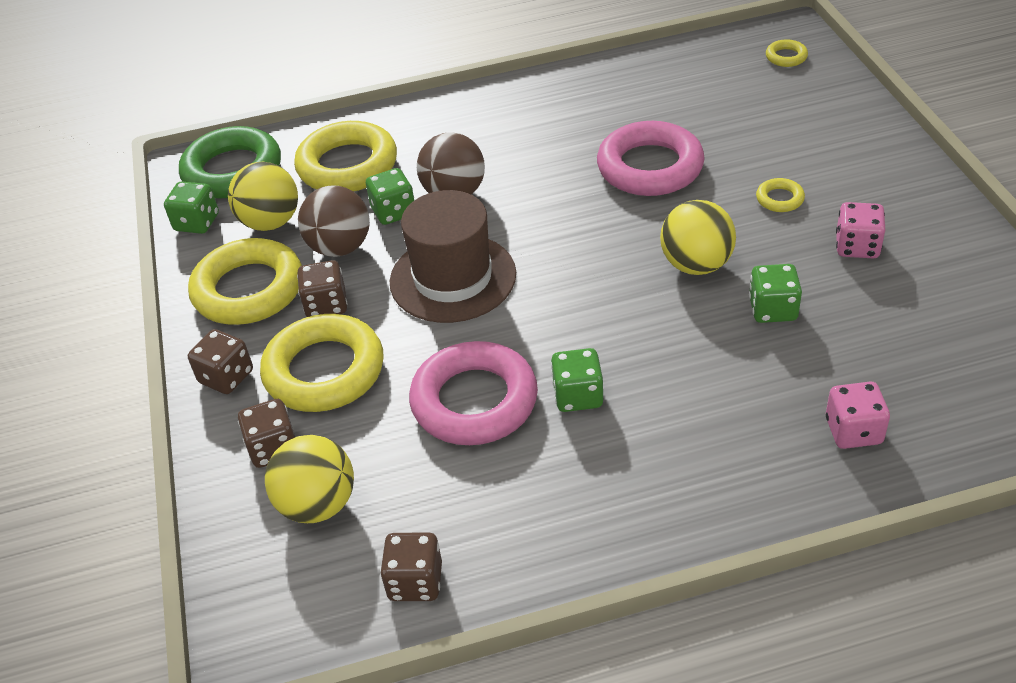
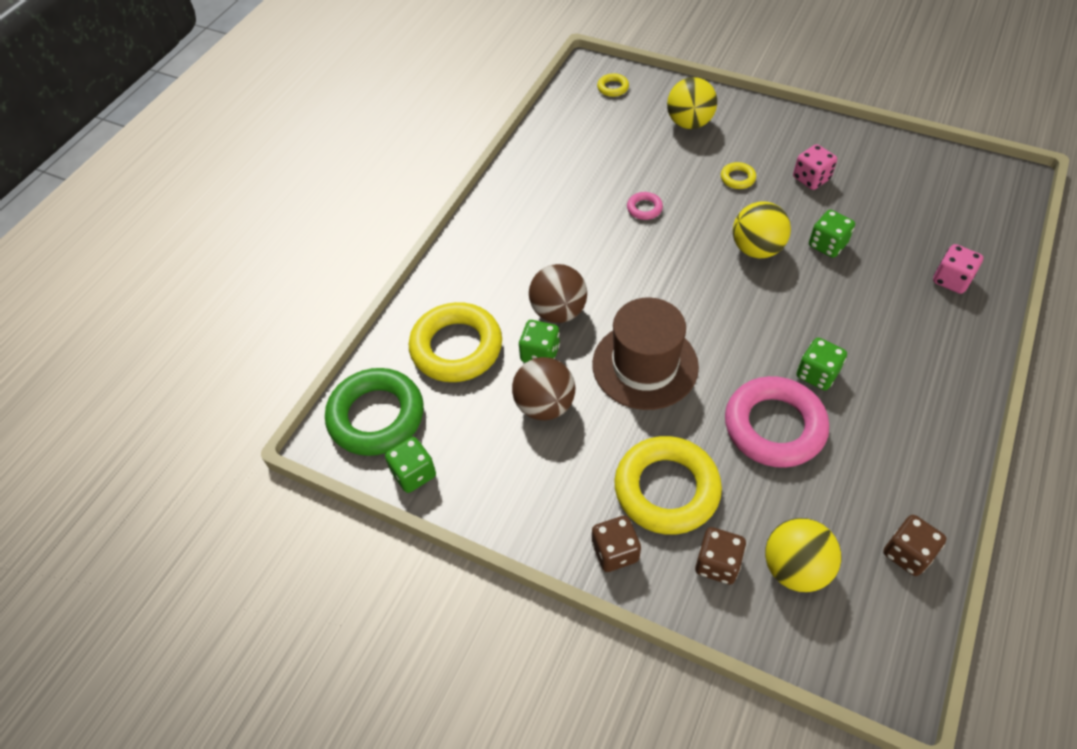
camera: 50 degrees left, 10 degrees up
yellow ring [188,238,302,325] -> none
yellow ball [228,162,298,231] -> yellow ball moved to [667,77,717,129]
brown dice [297,260,347,317] -> none
pink ring [597,121,705,196] -> pink ring [627,192,663,220], size x0.43

